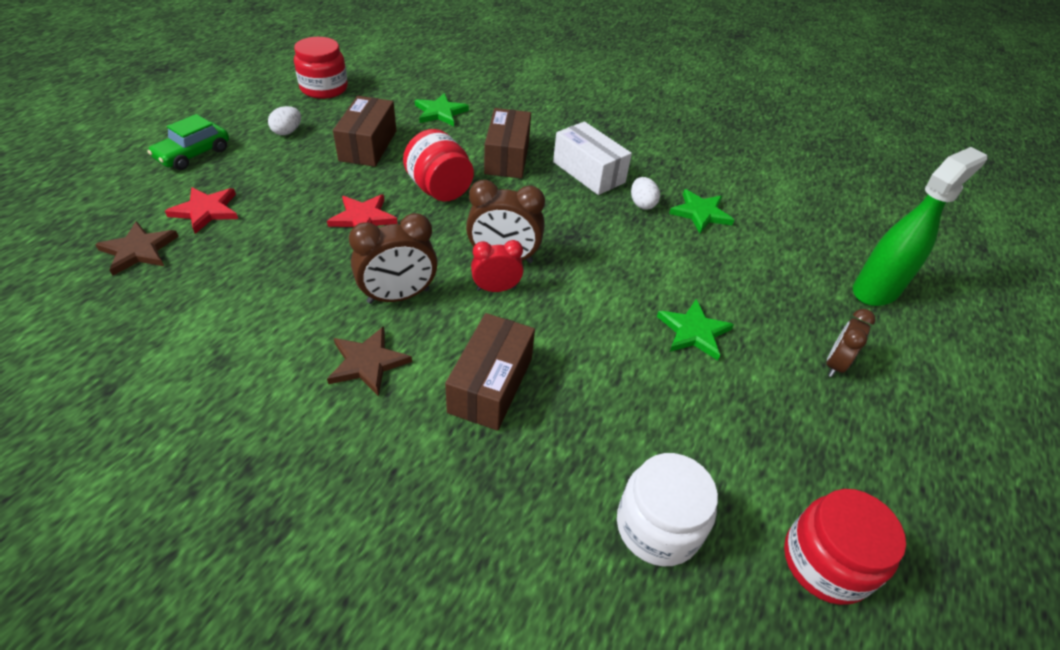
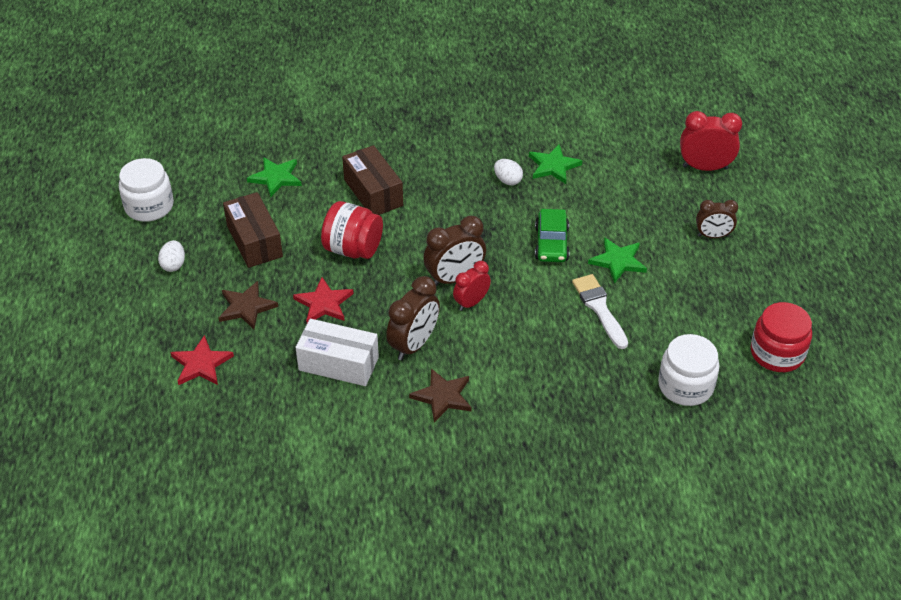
camera: 30 degrees left, 0 degrees up
brown star [95,221,179,276] -> brown star moved to [219,281,278,329]
green car [147,114,229,170] -> green car moved to [535,209,570,262]
red jar [294,37,348,99] -> white jar [119,158,174,222]
brown box [445,313,535,430] -> none
white box [553,121,632,195] -> white box moved to [295,319,379,386]
brown clock [826,309,876,377] -> brown clock turned 90 degrees counterclockwise [696,200,738,238]
green spray bottle [853,147,987,306] -> red clock [680,111,742,171]
none -> white brush [572,274,628,349]

